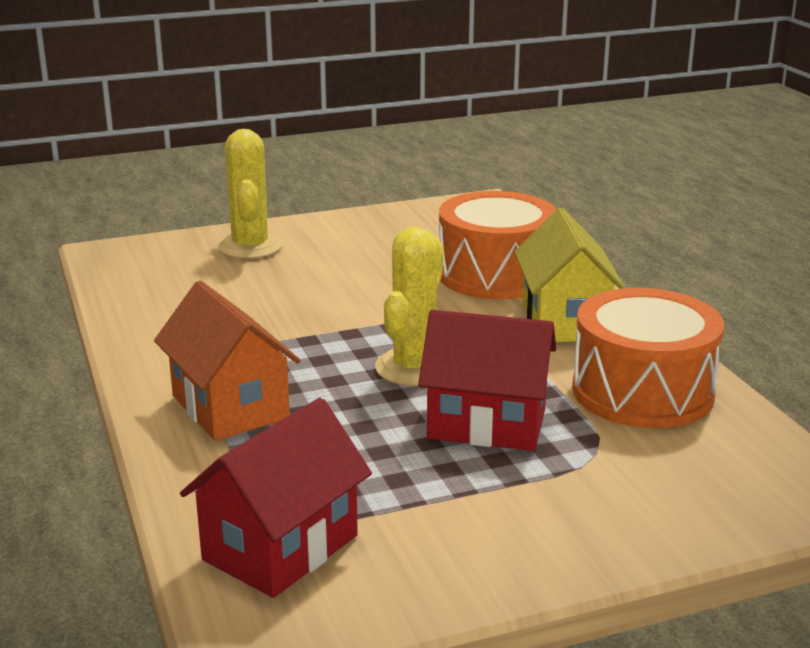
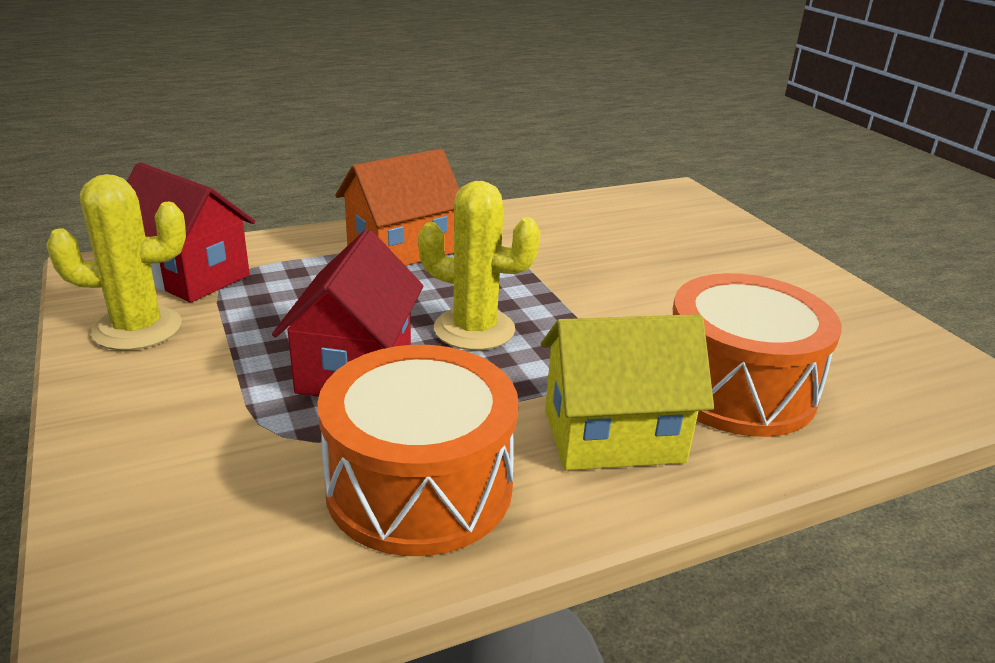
camera: 85 degrees right, 5 degrees up
yellow cactus [218,129,282,259] -> yellow cactus moved to [46,174,186,350]

